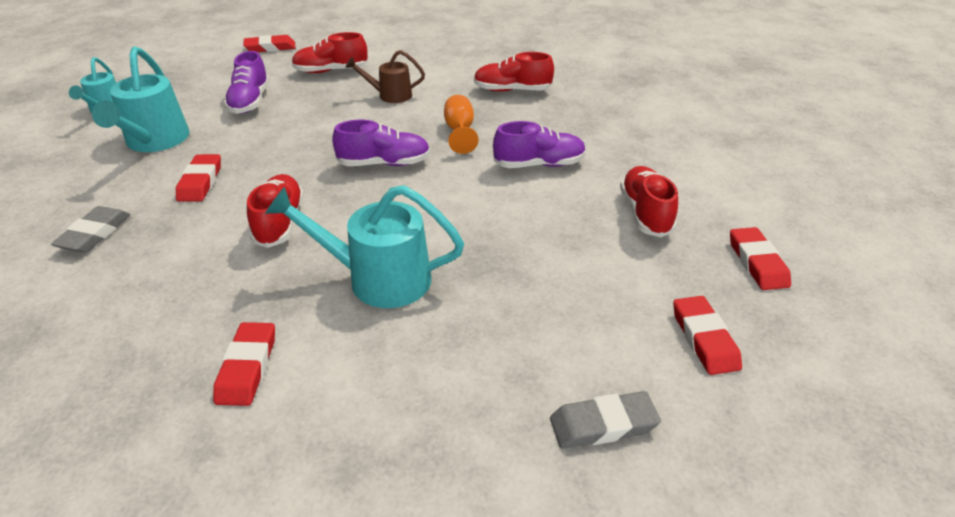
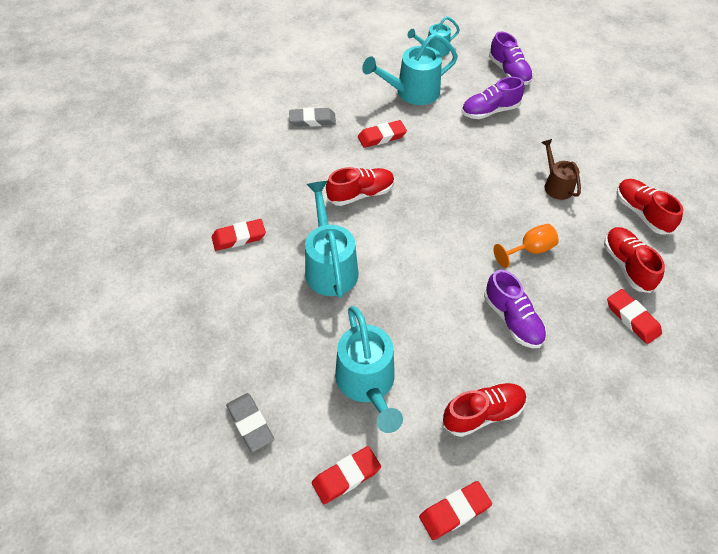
camera: 70 degrees right, 15 degrees up
red eraser [243,35,295,52] -> red eraser moved to [607,289,662,344]
red shoe [292,32,368,73] -> red shoe moved to [616,179,684,234]
purple shoe [332,120,430,166] -> purple shoe moved to [489,32,533,85]
none -> turquoise watering can [335,306,403,433]

